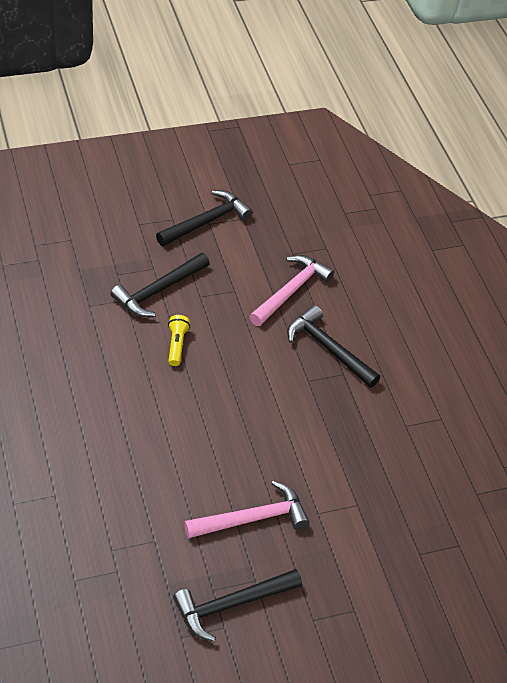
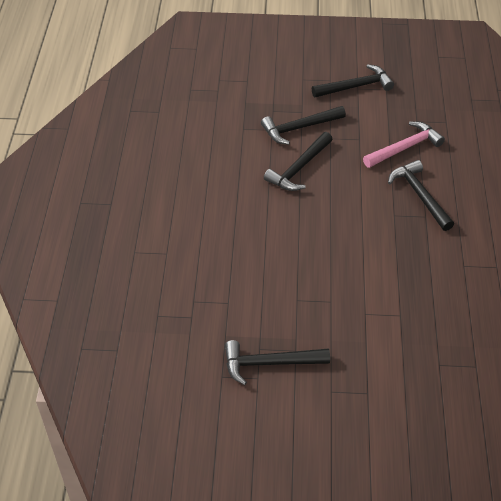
camera: 25 degrees right, 0 degrees up
yellow flashlight [168,315,190,366] -> black hammer [264,132,333,191]
pink hammer [184,481,309,538] -> none

